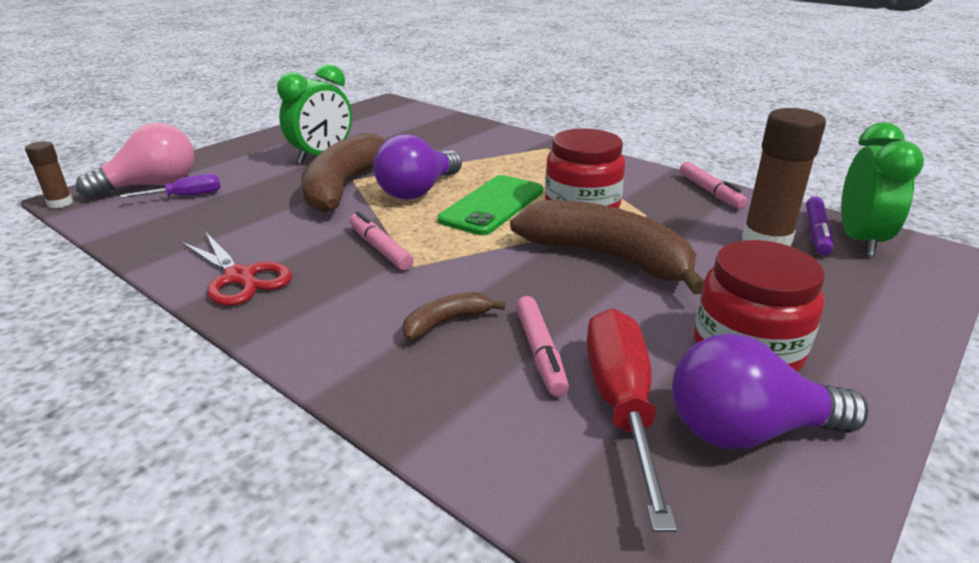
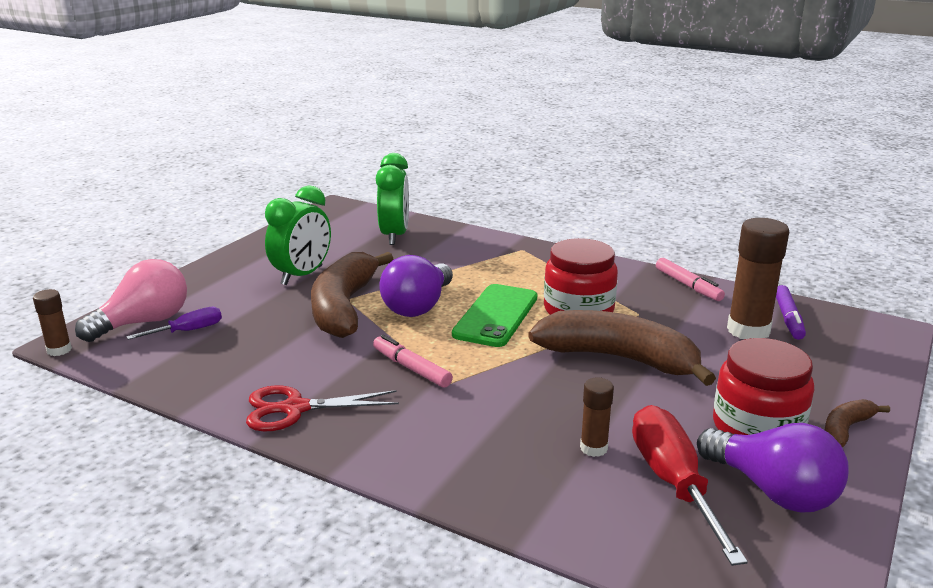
camera: 10 degrees left, 5 degrees down
red scissors [181,233,292,306] -> red scissors turned 135 degrees clockwise [246,385,399,432]
brown banana [402,292,505,341] -> brown banana moved to [825,399,890,447]
pink marker [516,296,569,397] -> brown glue stick [580,377,614,457]
purple light bulb [672,333,868,449] -> purple light bulb turned 120 degrees counterclockwise [697,423,849,513]
green clock [841,122,924,256] -> green clock moved to [376,153,409,245]

